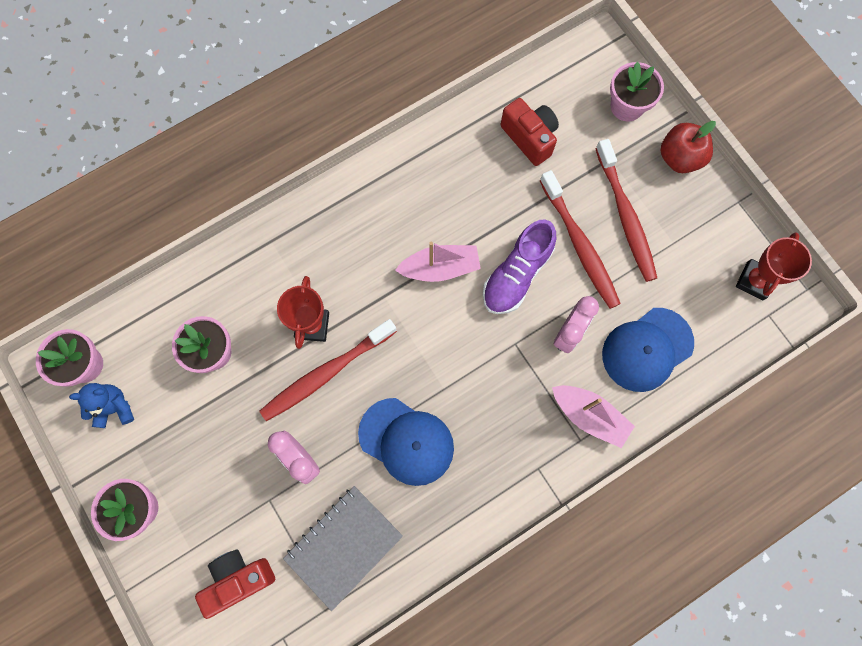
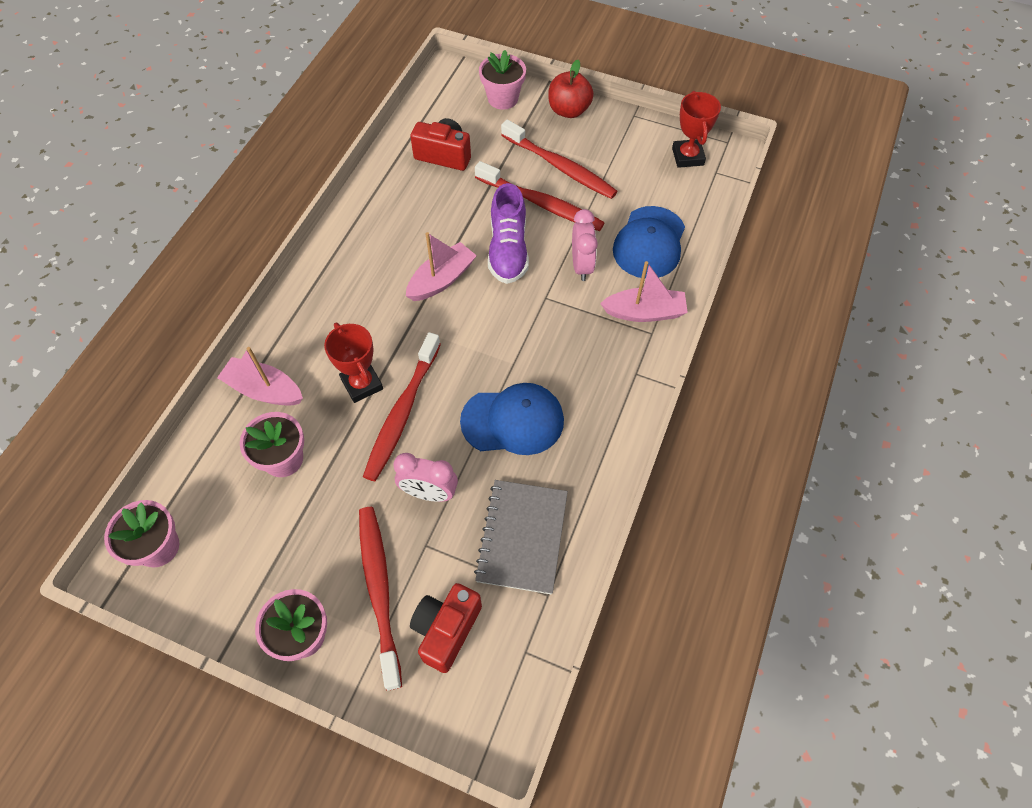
camera: 35 degrees left, 15 degrees down
blue teddy bear [69,383,134,428] -> none
none -> pink boat [217,347,303,406]
none -> red toothbrush [359,507,402,691]

